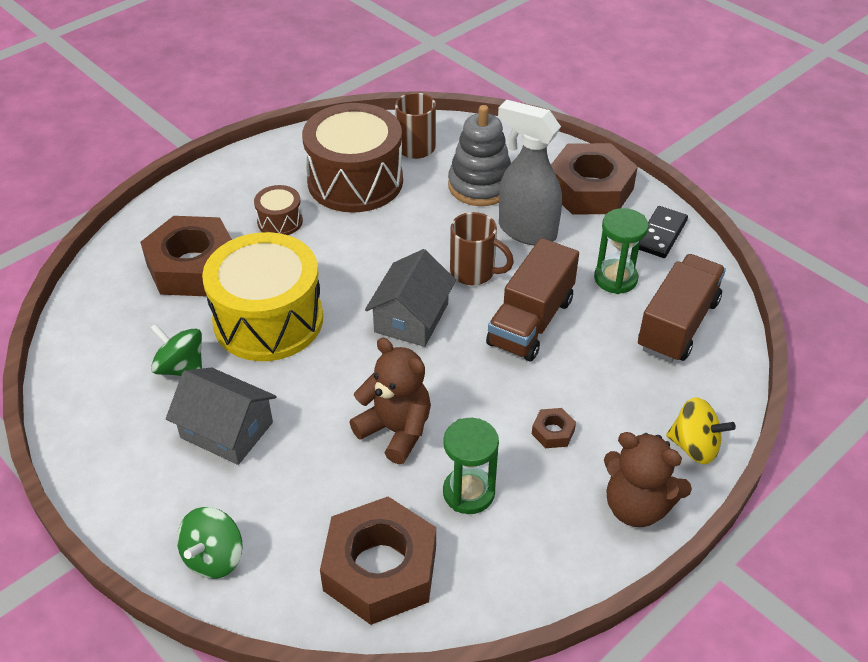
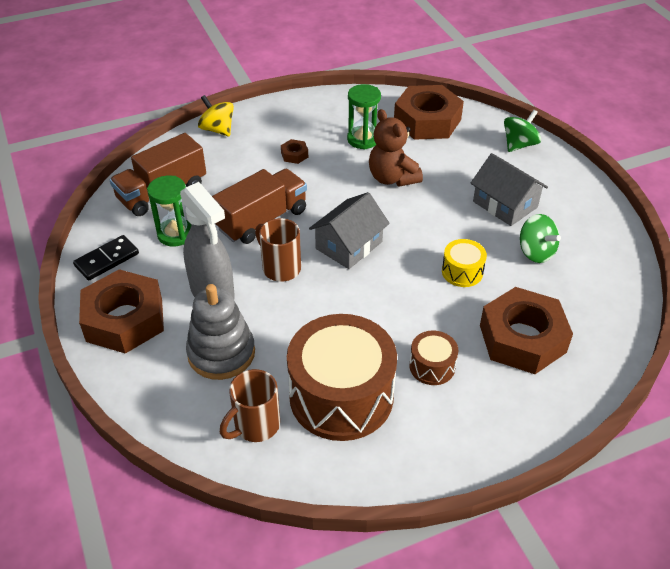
camera: 160 degrees left, 0 degrees up
yellow drum [202,232,323,361] -> yellow drum [442,239,487,287], size x0.45
brown teddy bear [604,432,692,527] -> none

